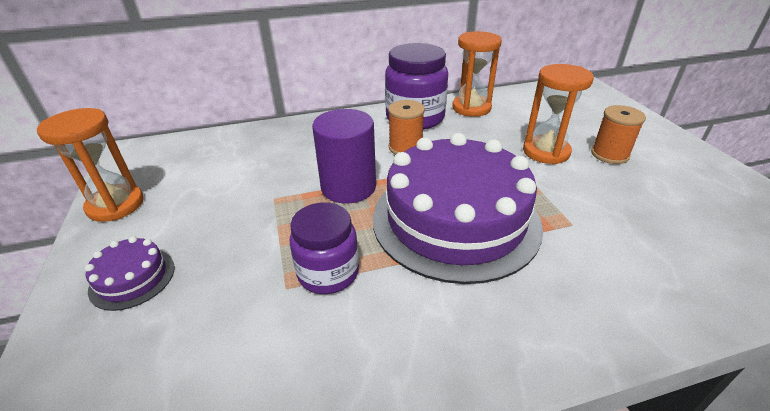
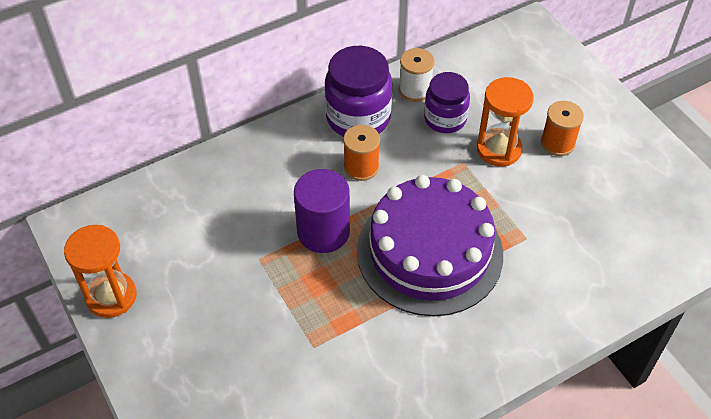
camera: 15 degrees left, 15 degrees up
purple cake [85,236,175,311] -> none
purple jar [290,202,359,294] -> purple jar moved to [424,72,470,133]
orange hourglass [452,31,502,117] -> white spool [399,48,435,102]

